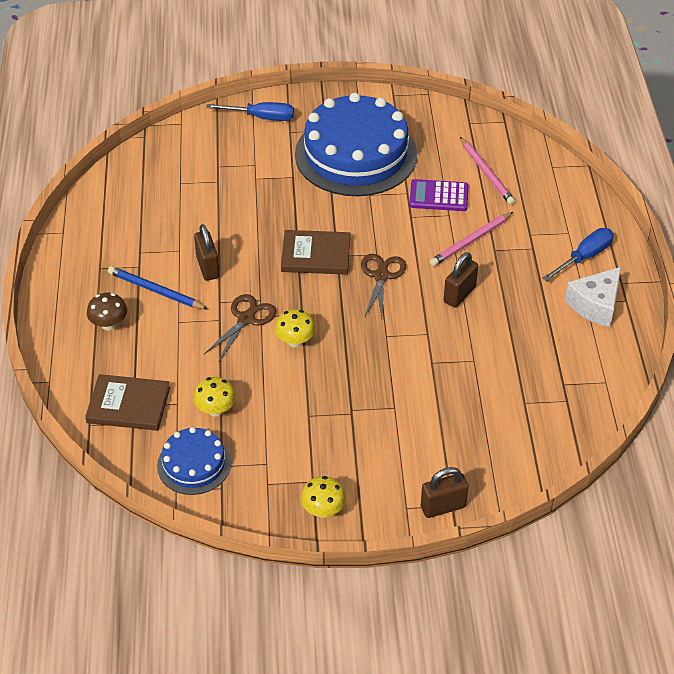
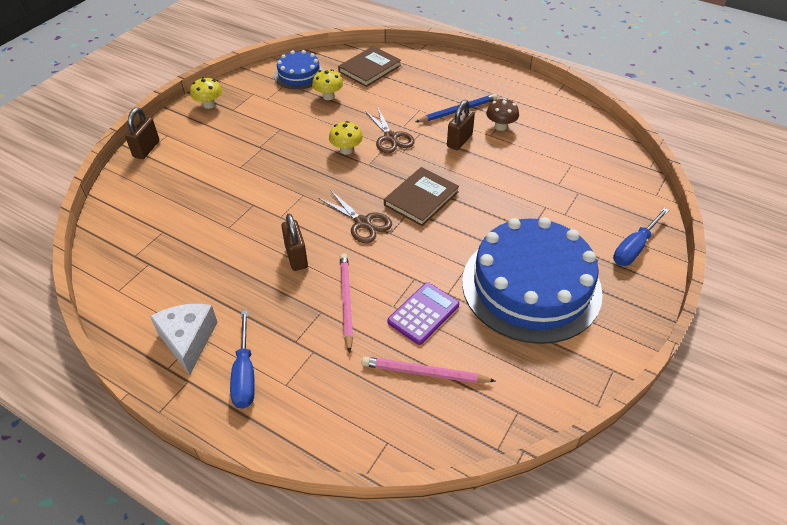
camera: 125 degrees right, 0 degrees up
brown mushroom [87,293,127,330] -> brown mushroom moved to [486,98,519,131]
brown padlock [194,224,220,281] -> brown padlock turned 75 degrees counterclockwise [447,100,475,150]

